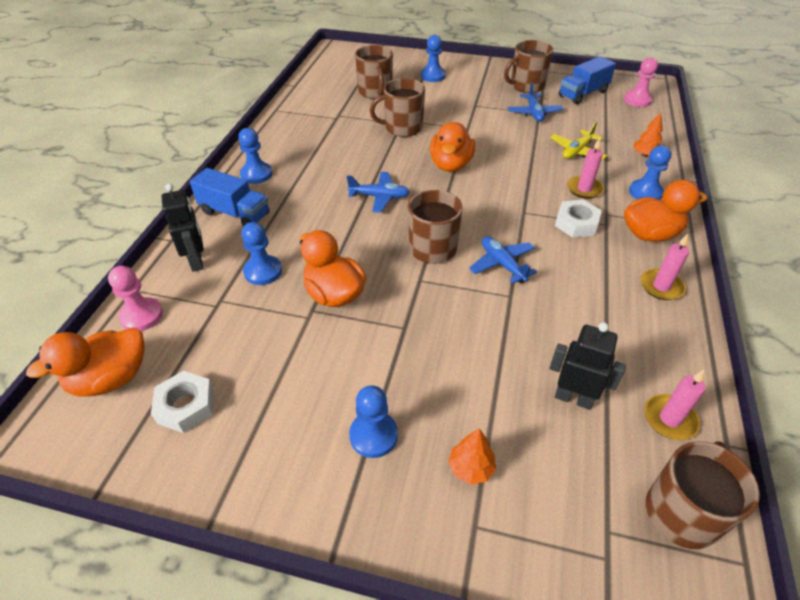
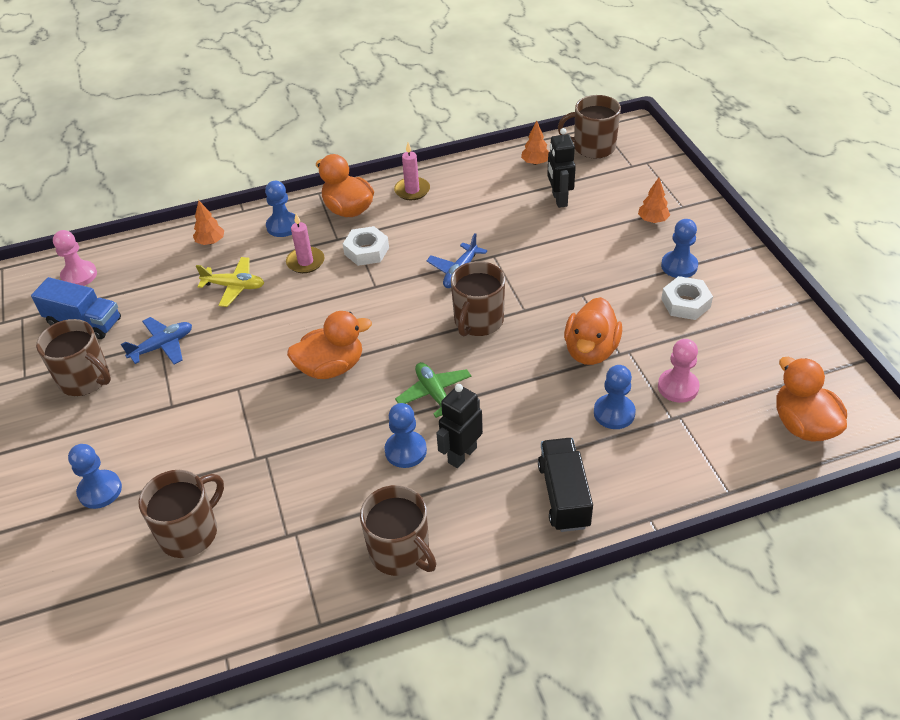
camera: 120 degrees left, 0 degrees up
orange duck [26,328,145,396] -> orange duck turned 135 degrees counterclockwise [776,357,847,442]
pink pawn [108,266,163,331] -> pink pawn moved to [658,339,700,403]
white nut [151,371,214,433] -> white nut moved to [661,276,713,320]
black robot [161,184,204,272] -> black robot moved to [436,384,483,468]
blue truck [190,168,270,226] -> black truck [538,438,593,532]
blue pawn [238,128,272,184] -> blue pawn moved to [384,403,427,468]
blue plane [347,172,410,213] -> green plane [395,362,472,418]
brown mug [370,78,425,137] -> brown mug moved to [360,485,437,576]
pink candle [644,370,705,440] -> orange tree [521,121,549,165]

